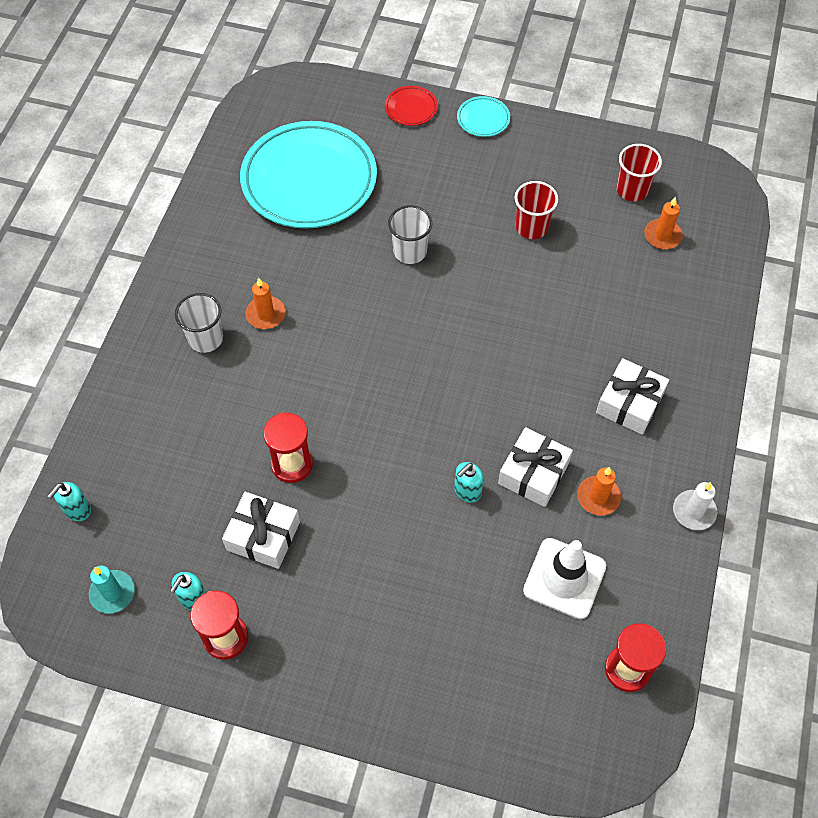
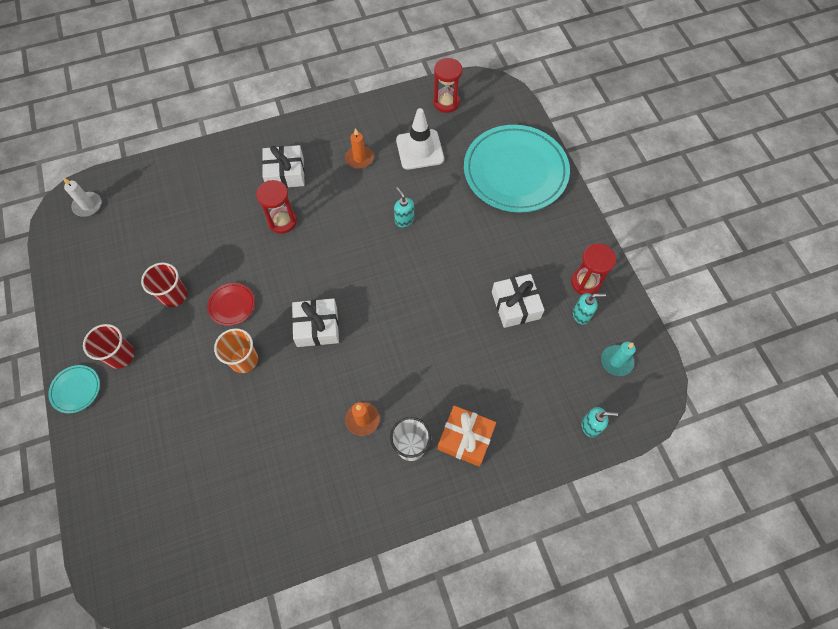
camera: 125 degrees left, 5 degrees up
turquoise plate [240,121,377,229] -> turquoise plate moved to [464,125,570,213]
red hourglass [263,412,313,483] -> red hourglass moved to [256,180,297,234]
red plate [385,86,438,126] -> red plate moved to [207,283,255,326]
white cup [388,205,432,264] -> orange cup [214,328,258,373]
turquoise soap dispenser [454,462,484,503] -> turquoise soap dispenser turned 135 degrees counterclockwise [394,187,414,227]
white gift [498,427,573,507] -> white gift moved to [292,298,339,347]
red cup [616,144,662,202] -> red cup moved to [83,324,134,369]
orange candle [644,196,683,249] -> none
white candle [673,482,717,530] -> white candle moved to [63,177,102,217]
none -> orange gift [438,405,496,467]

